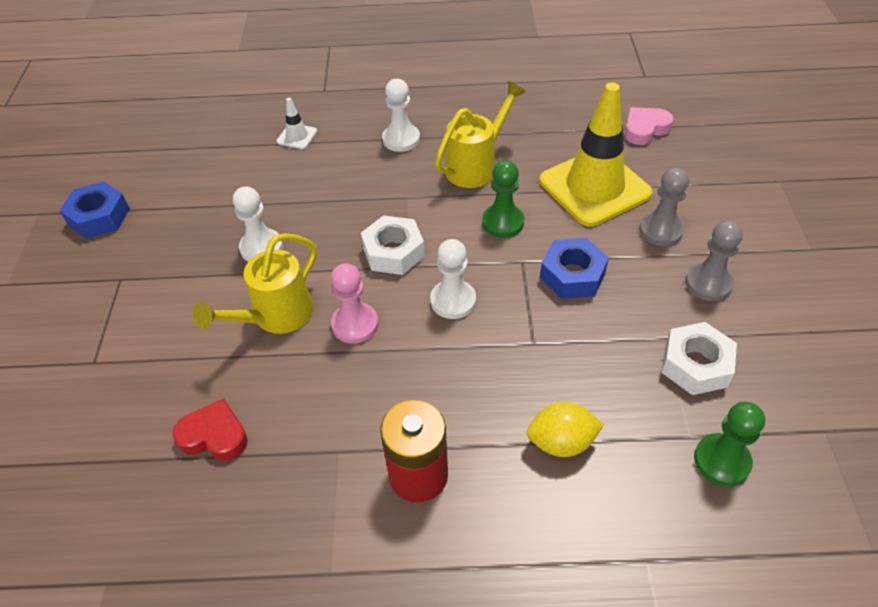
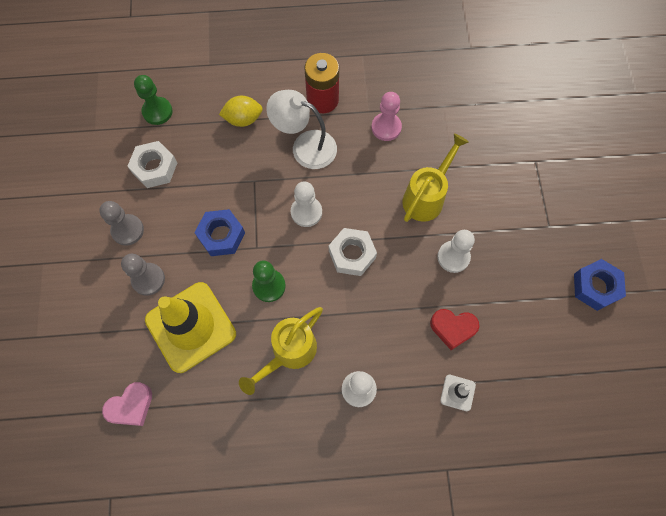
camera: 175 degrees right, 20 degrees up
red heart [172,398,248,461] -> red heart moved to [430,309,479,350]
pink pawn [331,263,378,344] -> pink pawn moved to [372,92,402,141]
none -> white lamp [266,90,337,169]

